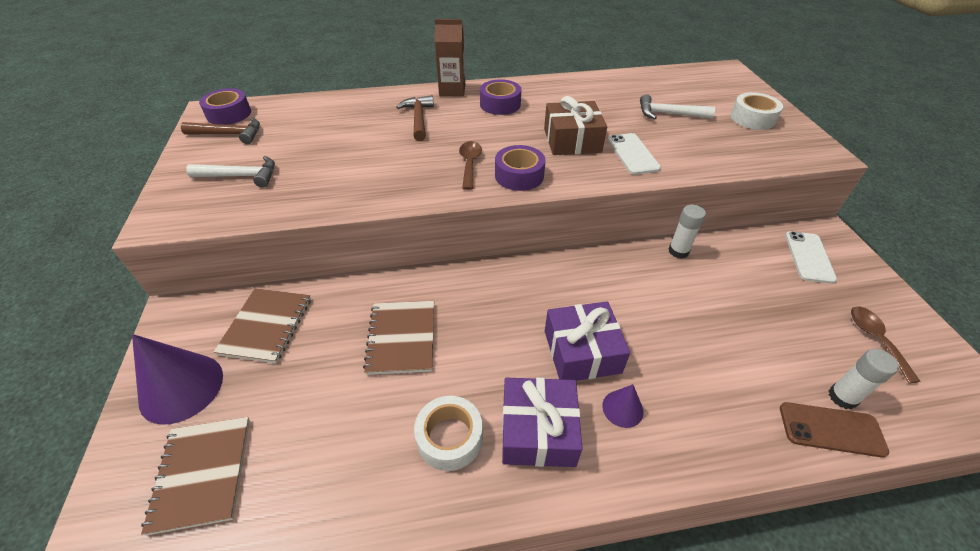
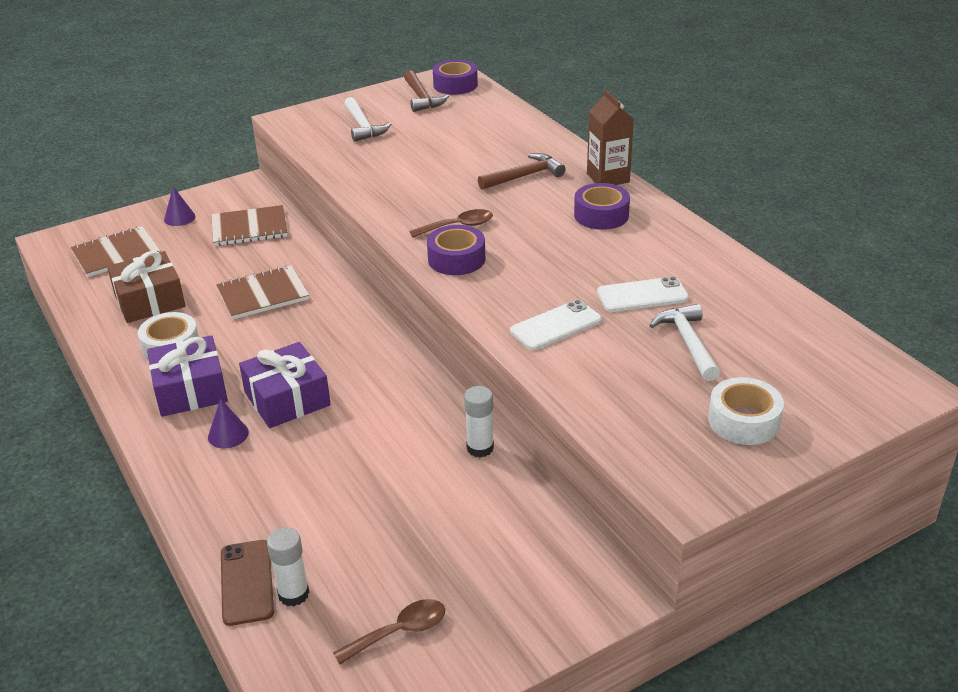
camera: 70 degrees right, 10 degrees down
purple cone [132,334,223,425] -> purple cone [164,187,195,226], size x0.50
brown gift [544,96,607,155] -> brown gift moved to [107,251,185,323]
white phone [785,231,837,284] -> white phone moved to [597,276,689,312]

